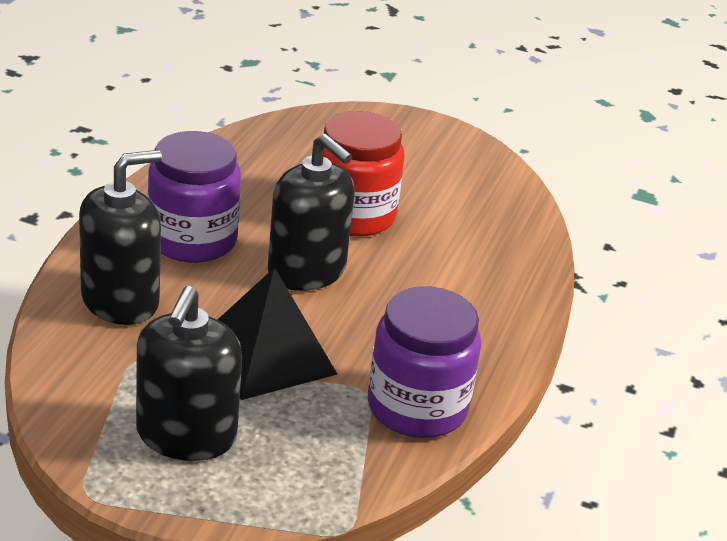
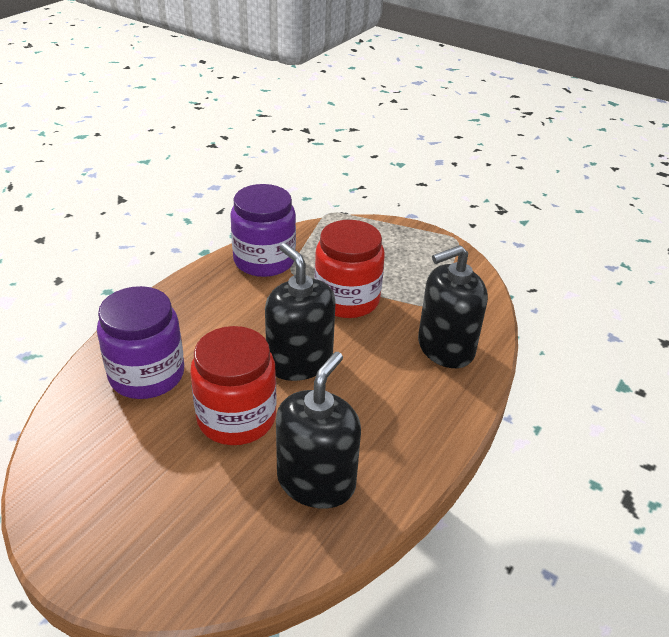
camera: 165 degrees left, 5 degrees up
black soap dispenser [136,286,242,461] -> black soap dispenser moved to [276,352,361,508]
purple jar [148,131,241,263] -> purple jar moved to [97,286,184,399]
black pyramid [218,267,337,400] -> red jar [315,220,385,318]

